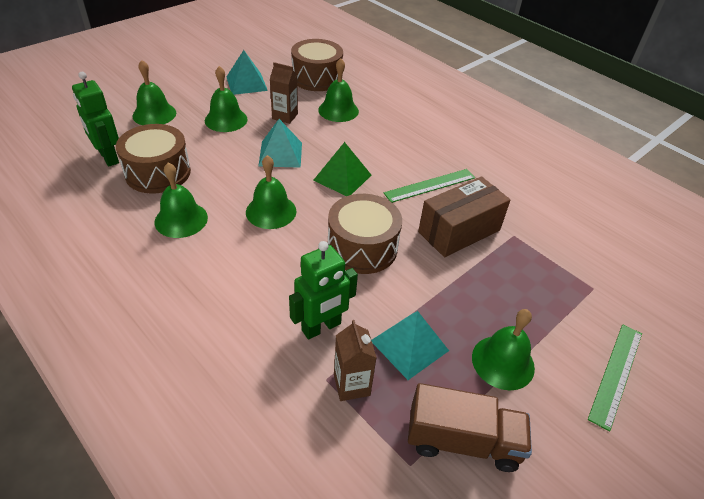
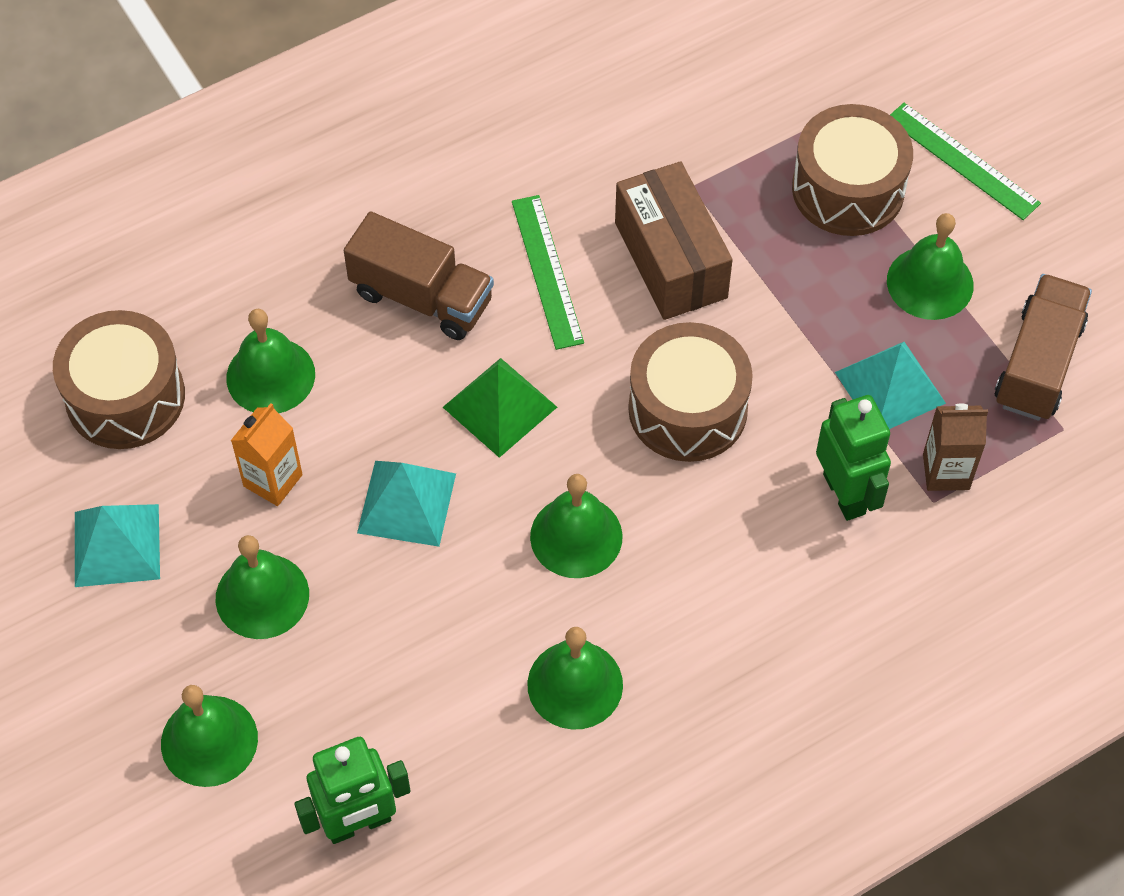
camera: 75 degrees left, 15 degrees up
brown drum [116,124,191,194] -> brown drum moved to [792,104,913,236]
brown carton [270,62,298,124] -> orange carton [231,403,303,506]
none -> brown truck [344,211,494,340]

